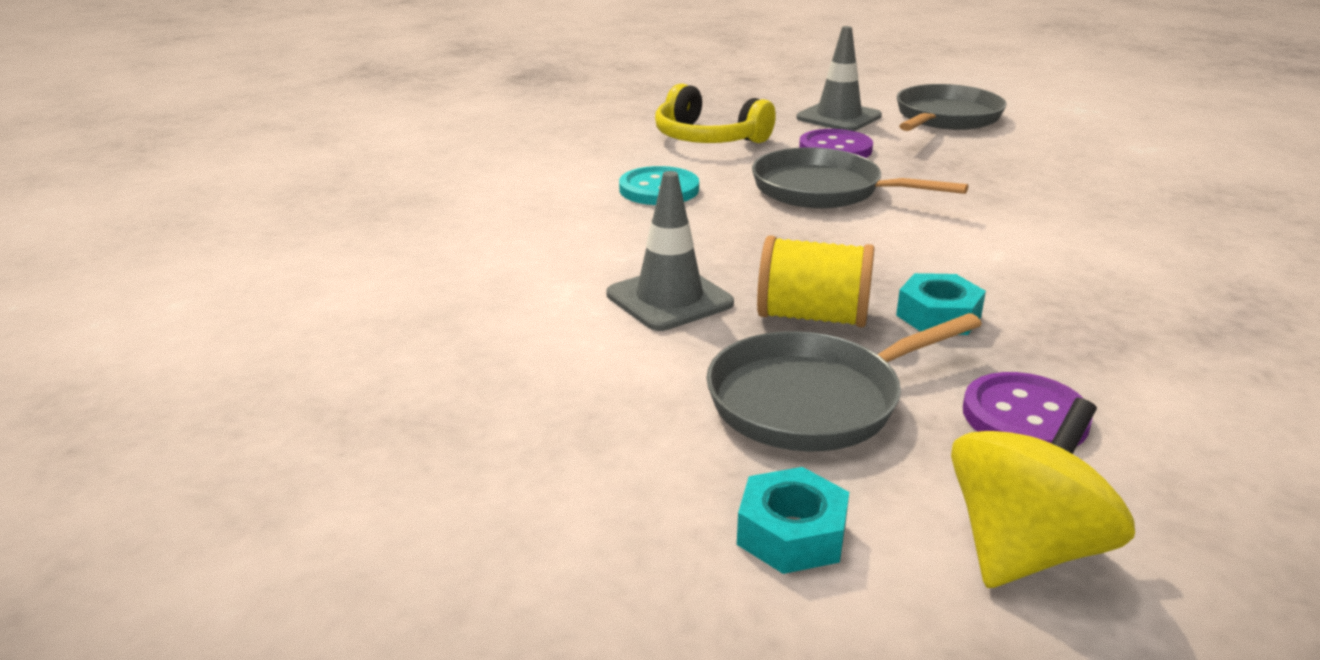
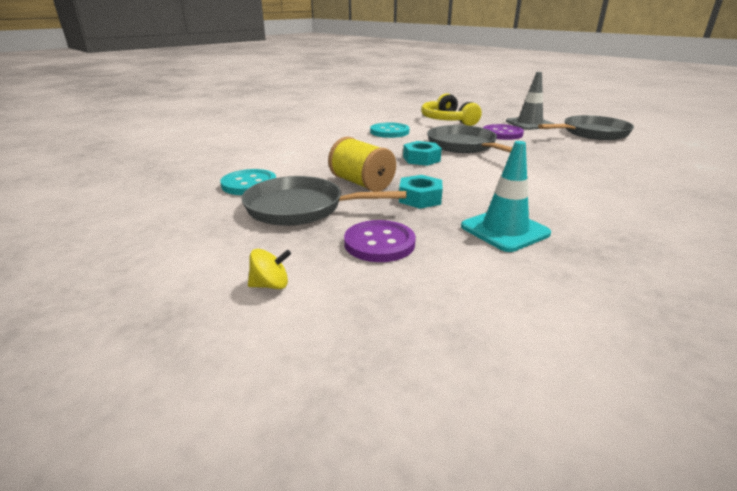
camera: 35 degrees right, 0 degrees up
grey traffic cone [607,171,734,331] -> none
turquoise nut [737,467,849,574] -> turquoise nut moved to [403,141,442,166]
yellow spinning top [951,398,1135,588] -> yellow spinning top [248,249,291,289], size x0.47
none -> turquoise button [220,169,276,195]
none -> turquoise traffic cone [461,141,551,252]

